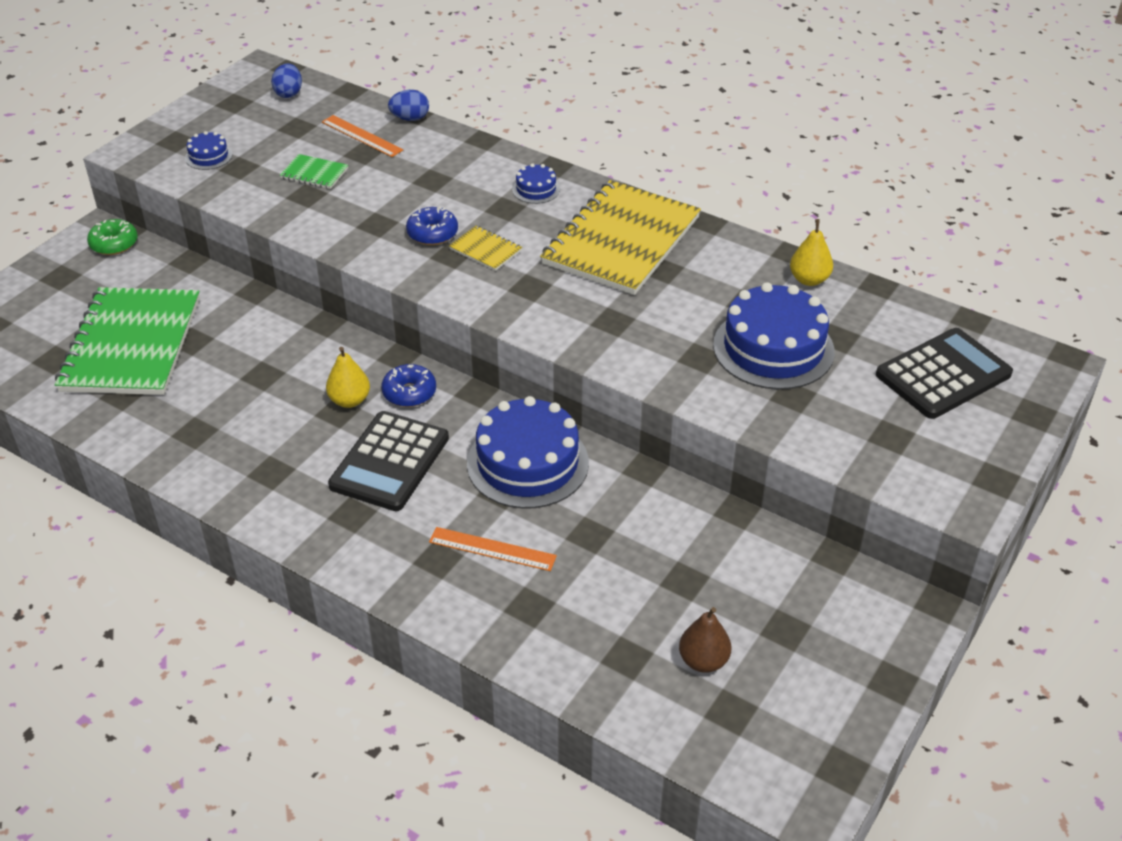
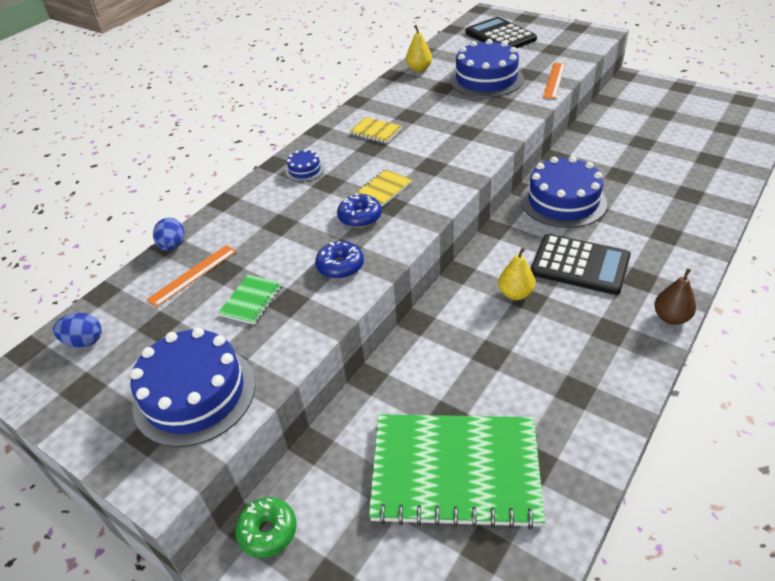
camera: 85 degrees left, 0 degrees up
blue cake [185,131,232,170] -> blue cake [130,328,255,447], size x2.20
blue donut [381,364,436,407] -> blue donut moved to [315,241,364,279]
orange ruler [429,527,557,571] -> orange ruler moved to [543,63,565,99]
yellow notebook [540,180,701,295] -> yellow notebook [349,117,402,143], size x0.41
brown pear [679,607,731,673] -> brown pear moved to [654,268,696,325]

